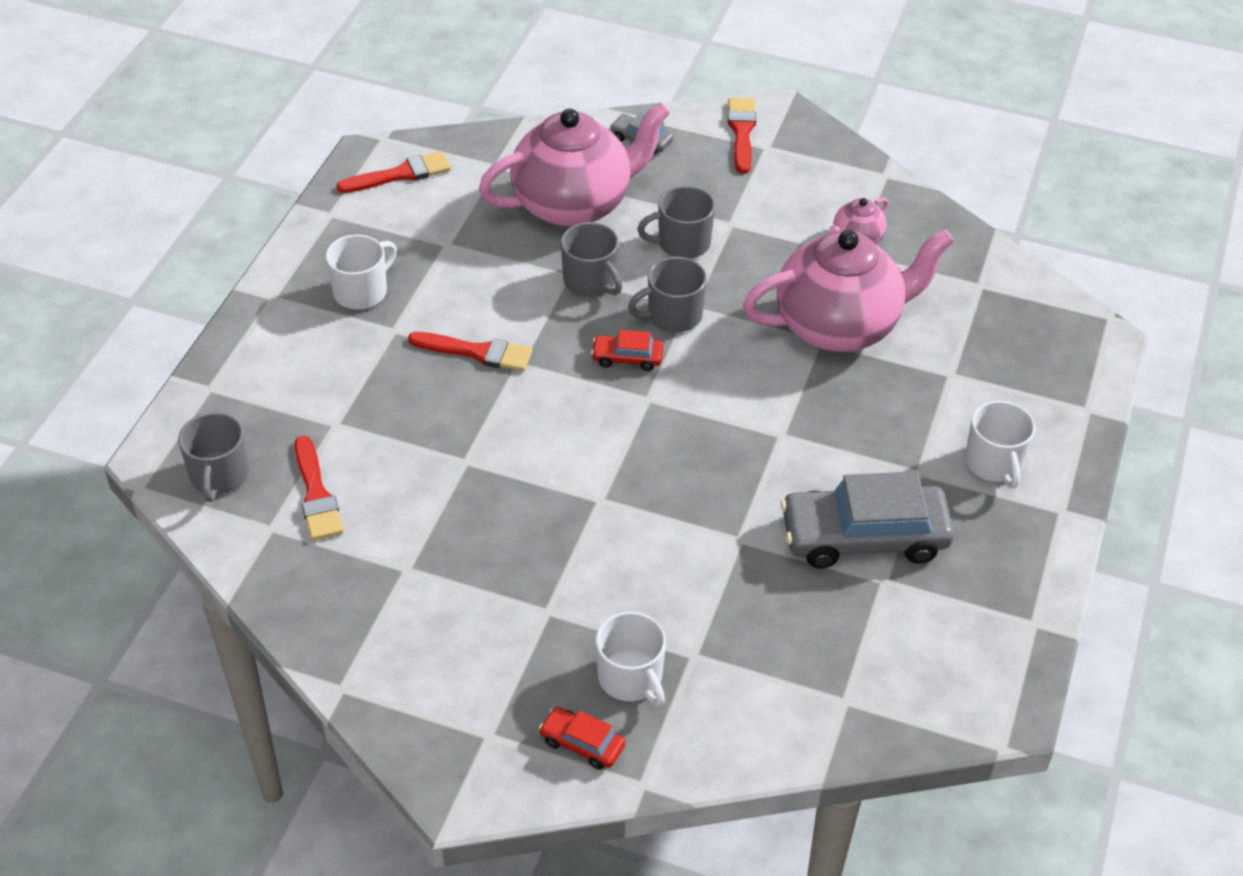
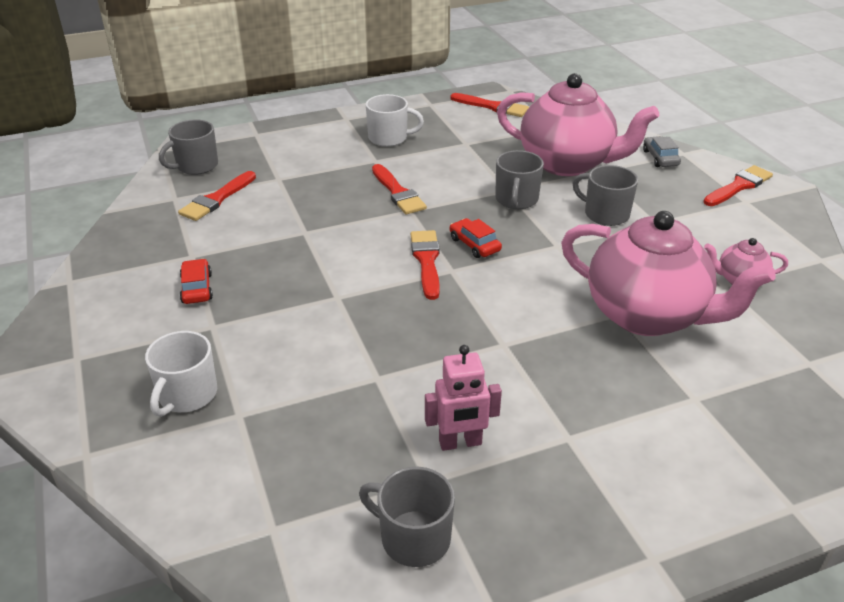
camera: 50 degrees right, 10 degrees down
red car [539,707,626,770] -> red car moved to [180,259,213,304]
grey mug [628,257,707,332] -> grey mug moved to [359,467,455,567]
grey car [781,471,954,568] -> pink robot [425,345,502,451]
white mug [965,401,1035,488] -> none
none -> red brush [411,230,440,300]

